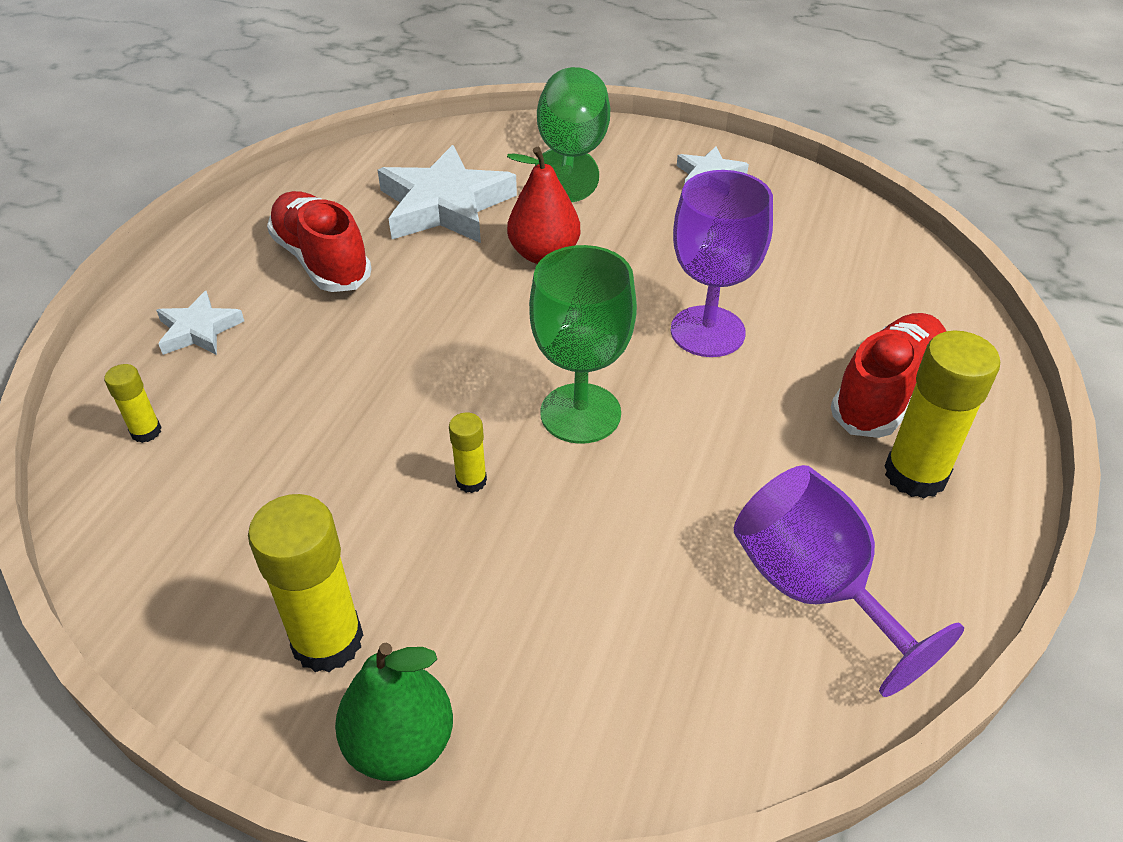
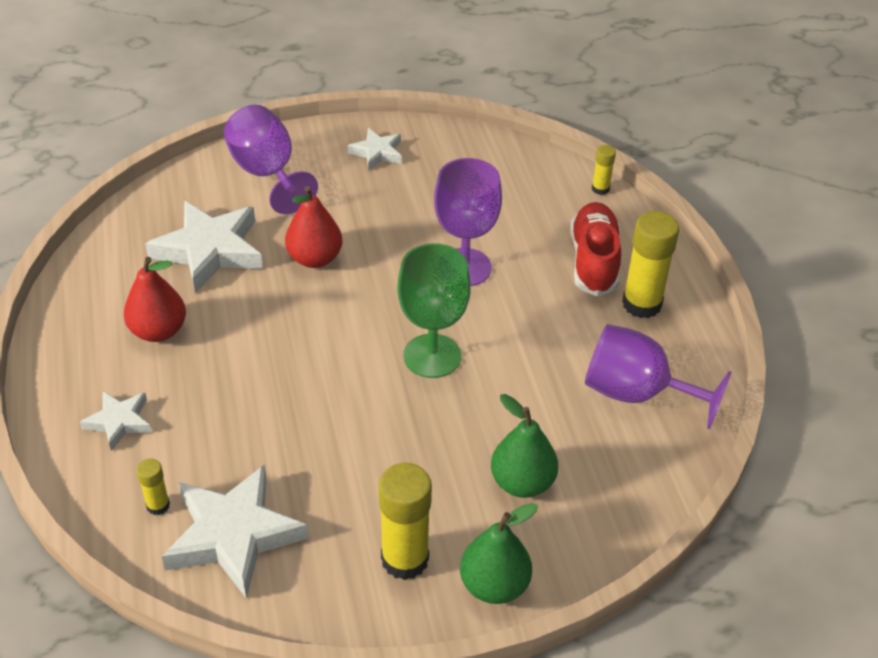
camera: 35 degrees left, 0 degrees up
red shoe [267,191,372,292] -> red pear [124,257,186,342]
yellow glue stick [449,413,487,493] -> yellow glue stick moved to [592,145,616,195]
green goblet [535,67,610,202] -> purple goblet [223,105,318,214]
none -> white star [161,464,308,598]
none -> green pear [491,394,558,498]

